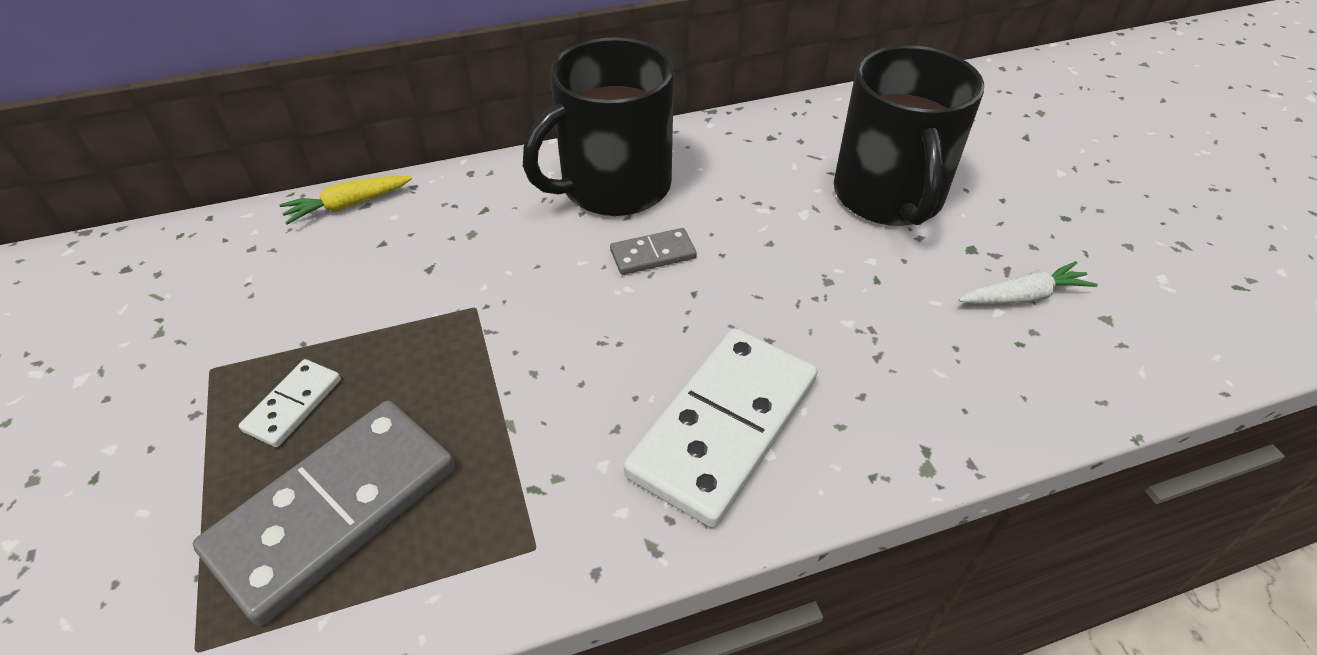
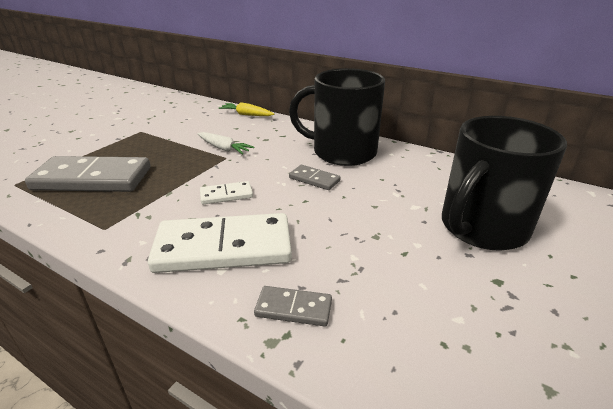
camera: 50 degrees right, 15 degrees down
white domino [239,359,341,447] -> white domino moved to [200,181,253,205]
white carrot [958,261,1098,304] -> white carrot moved to [198,132,255,155]
none -> grey domino [254,286,332,327]

